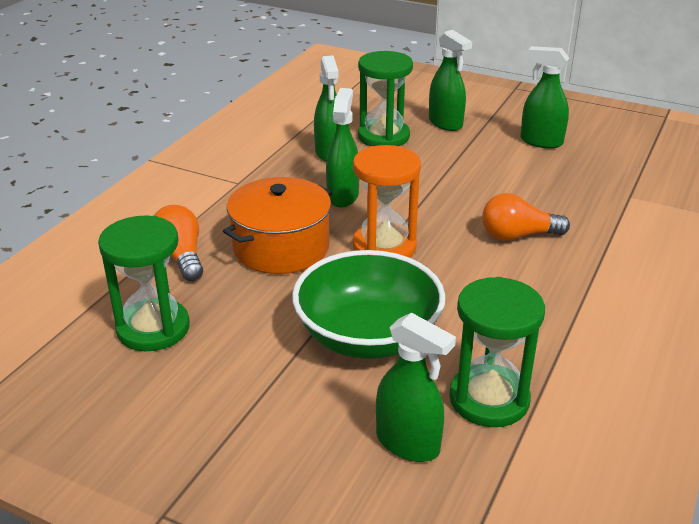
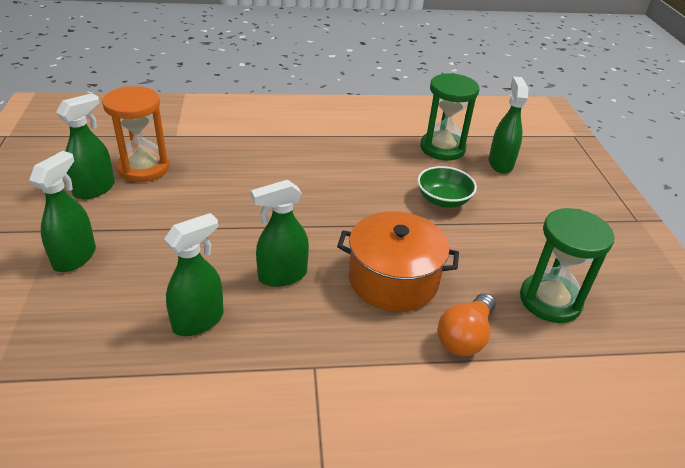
camera: 125 degrees left, 5 degrees up
green bowl [292,250,445,359] -> green bowl [417,166,477,208], size x0.56
orange hourglass [353,145,421,258] -> orange hourglass moved to [102,86,169,182]
green hourglass [358,51,413,146] -> none
orange light bulb [482,193,570,241] -> none
green spray bottle [520,46,569,149] -> green spray bottle turned 135 degrees counterclockwise [56,93,115,199]

